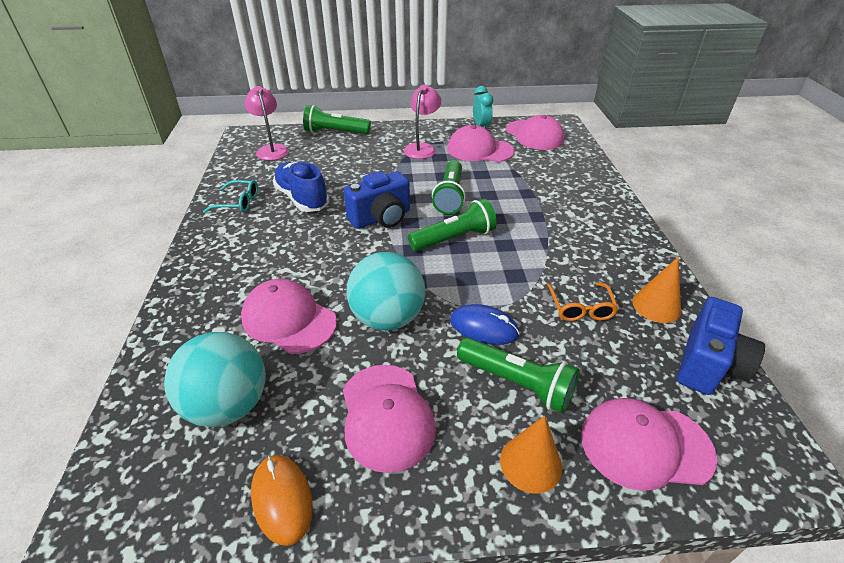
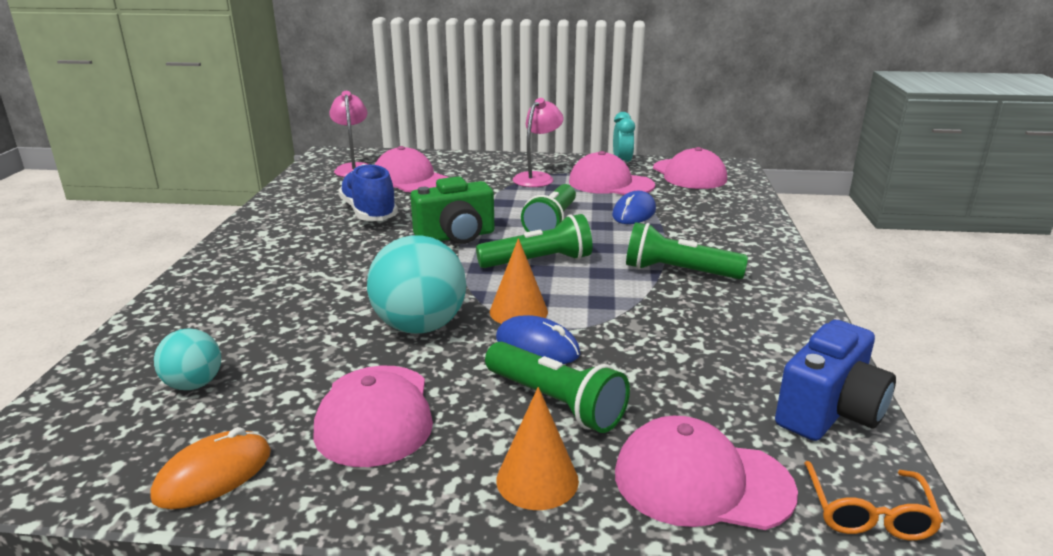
camera: 10 degrees right, 15 degrees down
turquoise ball [164,332,266,427] -> turquoise ball [154,329,221,390], size x0.56
turquoise glasses [203,180,258,213] -> none
pink cap [241,279,337,354] -> pink cap moved to [375,146,448,192]
orange mouse [251,455,313,546] -> orange mouse turned 60 degrees clockwise [150,427,271,509]
green flashlight [303,105,371,134] -> green flashlight moved to [626,222,748,279]
blue camera [344,171,410,229] -> green camera [410,176,494,244]
orange glasses [547,282,618,321] -> orange glasses moved to [804,461,943,540]
orange cone [632,257,681,323] -> orange cone moved to [489,238,548,324]
none -> blue mouse [612,191,656,224]

